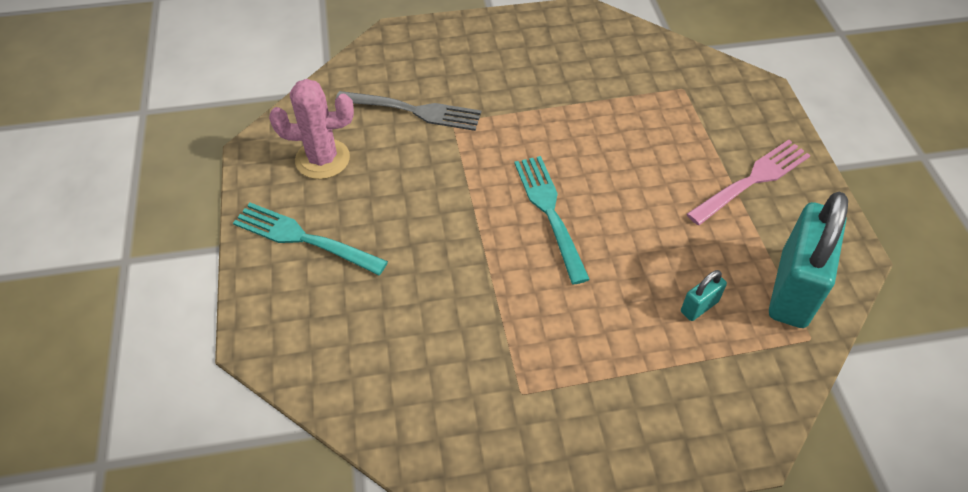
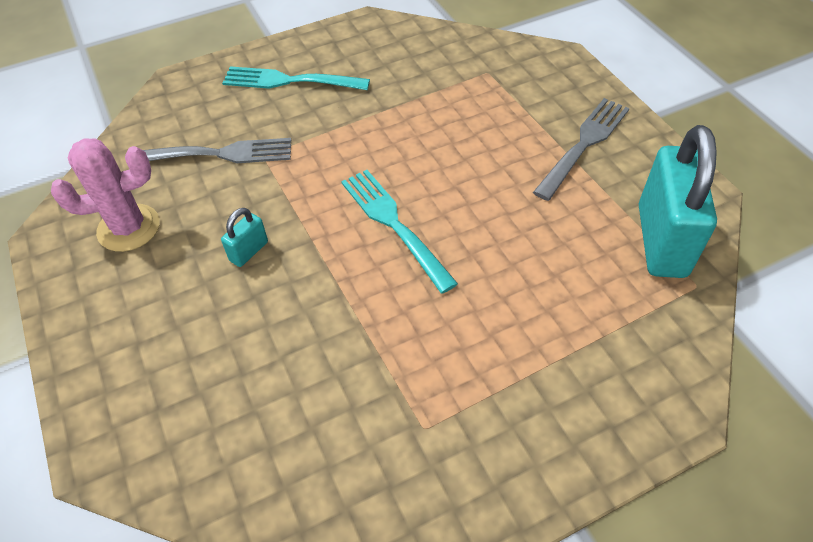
camera: 15 degrees left, 0 degrees up
turquoise fork [233,203,388,275] -> turquoise fork moved to [222,66,370,90]
turquoise padlock [681,270,727,321] -> turquoise padlock moved to [221,208,268,267]
pink fork [687,140,810,225] -> grey fork [533,98,630,201]

